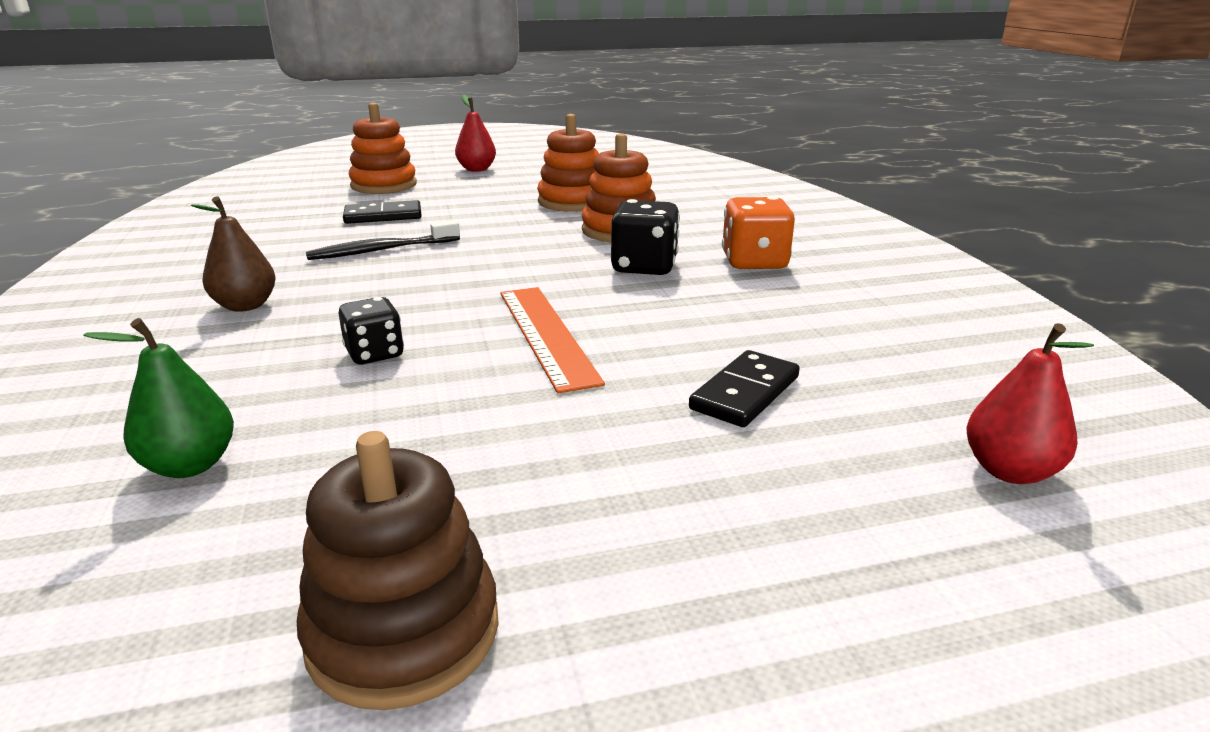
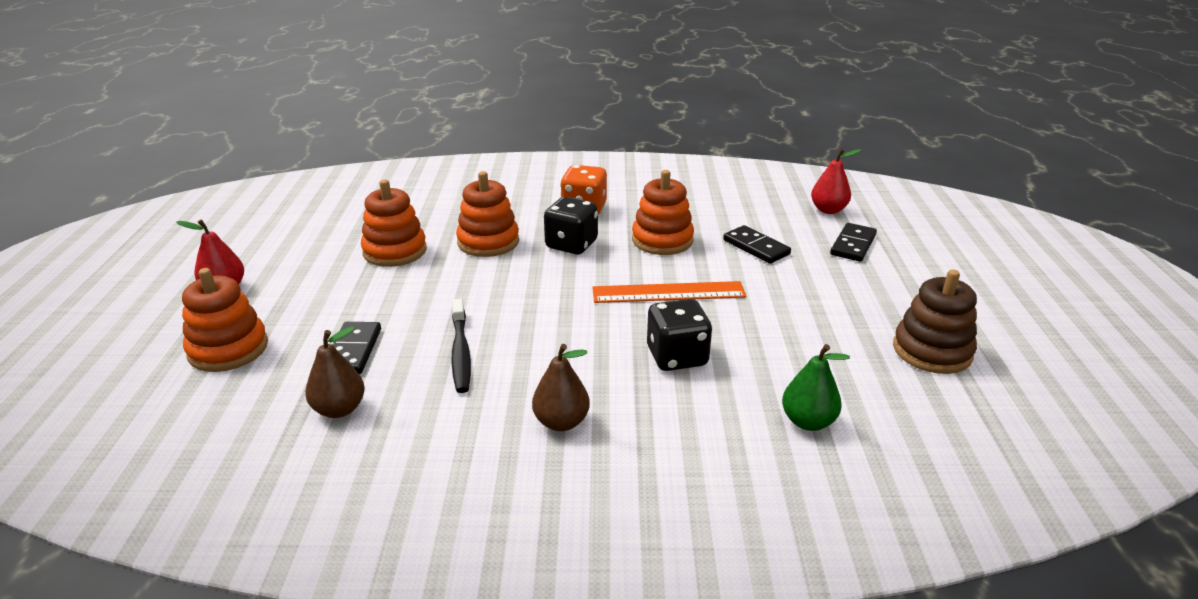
camera: 75 degrees left, 5 degrees up
black dice [338,297,404,364] -> black dice [647,299,712,371], size x1.52
none -> brown pear [305,326,365,418]
none -> orange stacking toy [632,170,694,255]
none -> black domino [830,223,877,262]

